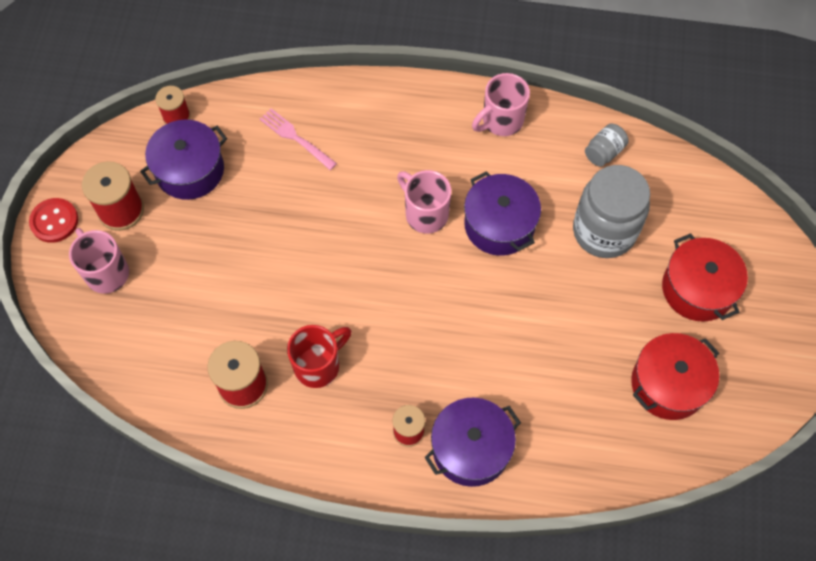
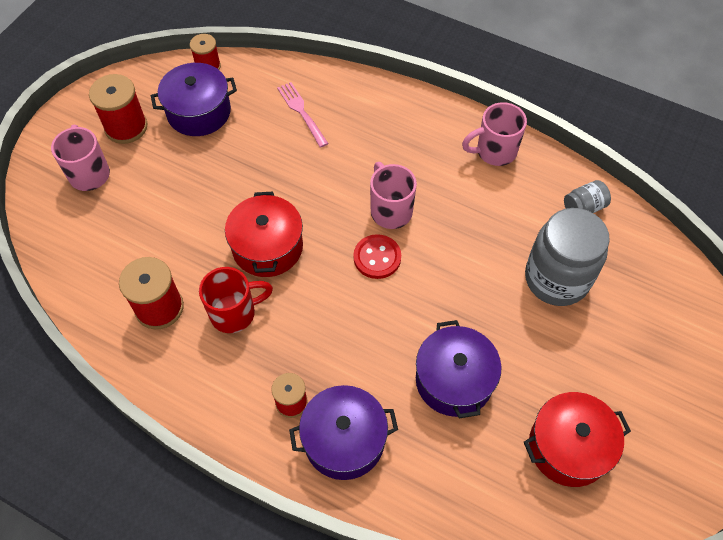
camera: 20 degrees right, 5 degrees down
red button [29,198,78,243] -> red button moved to [353,234,401,279]
purple pot [464,171,541,256] -> purple pot moved to [416,320,501,418]
red pot [662,233,748,322] -> red pot moved to [225,192,303,277]

